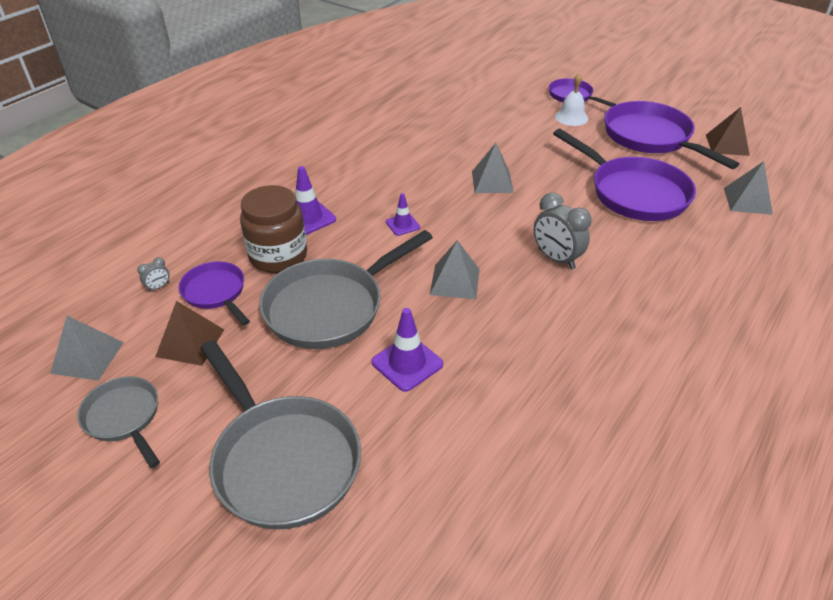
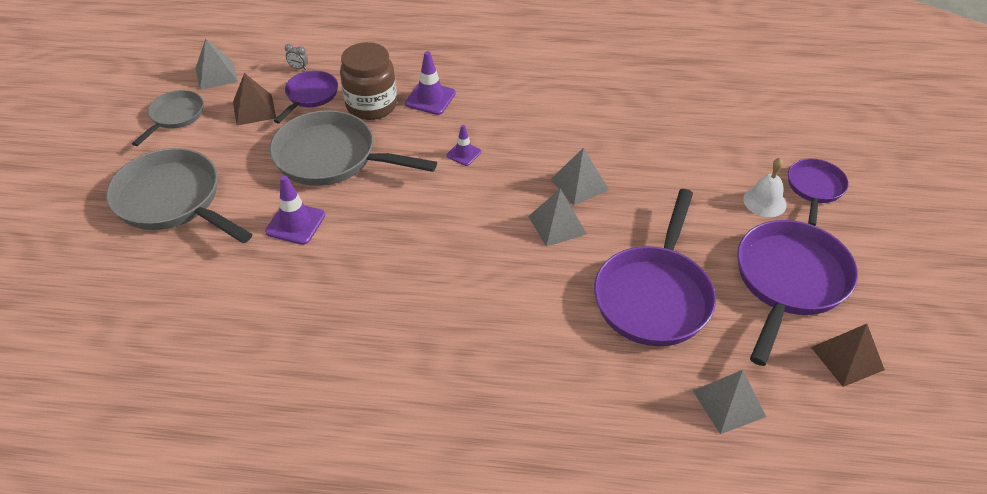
camera: 60 degrees right, 5 degrees up
grey pan [200,340,361,529] -> grey pan turned 105 degrees clockwise [106,148,252,243]
grey pyramid [430,240,480,299] -> grey pyramid moved to [528,188,587,247]
grey clock [534,193,591,269] -> none

